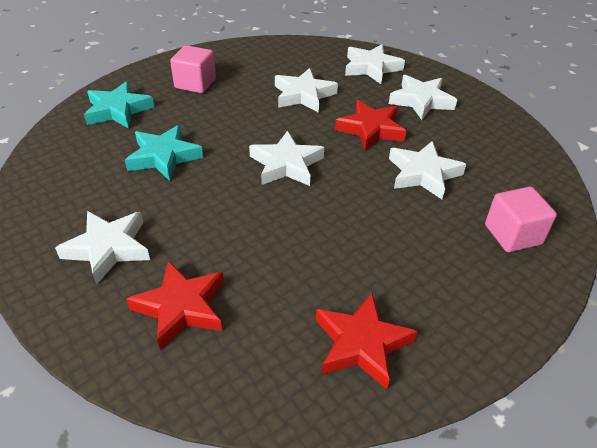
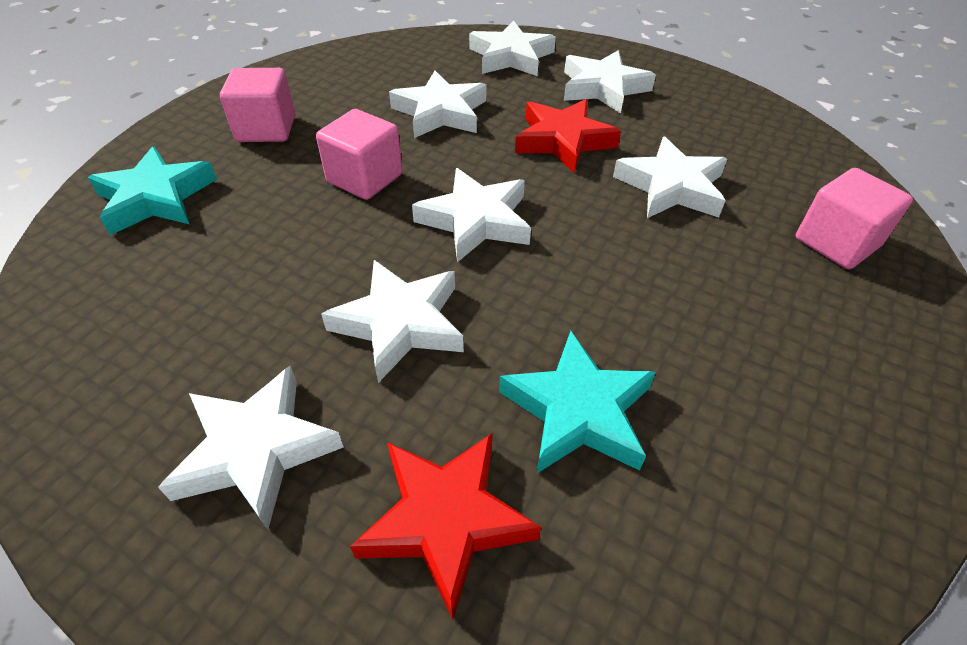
camera: 20 degrees left, 5 degrees up
turquoise star [125,125,203,181] -> turquoise star moved to [499,331,656,473]
red star [316,292,418,389] -> none
none -> pink cube [316,109,403,200]
none -> white star [321,260,464,383]

